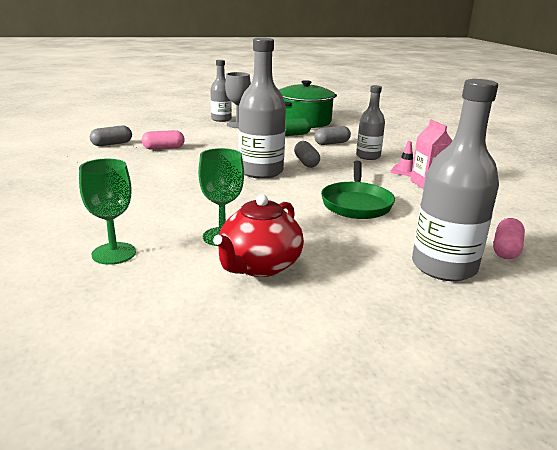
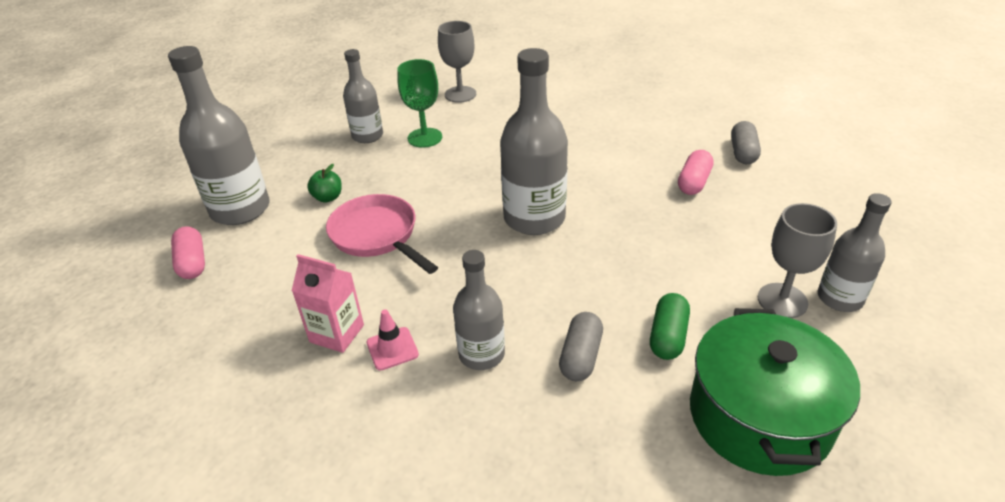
camera: 135 degrees right, 15 degrees up
green goblet [79,159,136,265] -> grey goblet [438,21,476,103]
red teapot [213,194,304,277] -> grey bottle [343,49,383,143]
grey capsule [294,141,320,168] -> none
green pan [321,161,395,219] -> pink pan [326,194,438,274]
none -> green apple [307,164,342,203]

